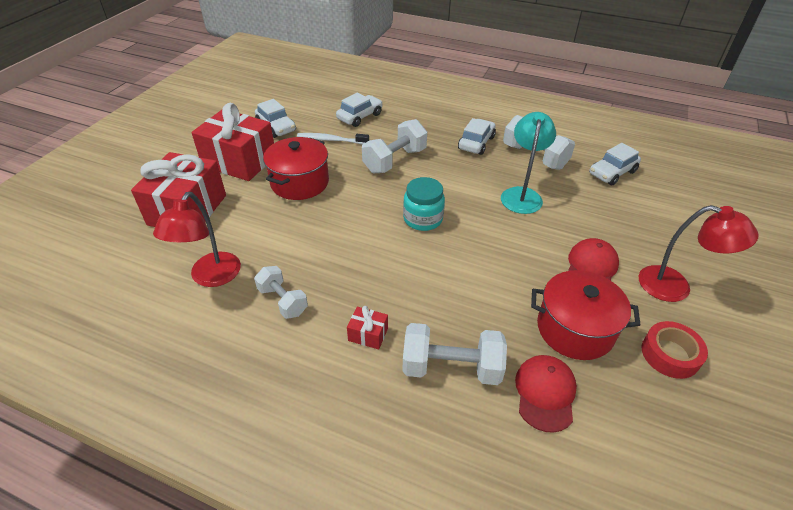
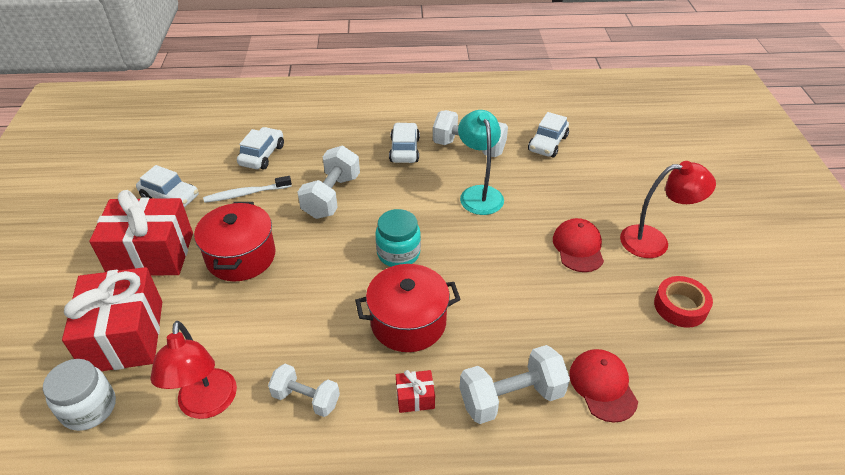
camera: 25 degrees left, 0 degrees up
red pot [531,270,641,360] -> red pot moved to [355,264,461,352]
none -> white jar [43,359,116,431]

